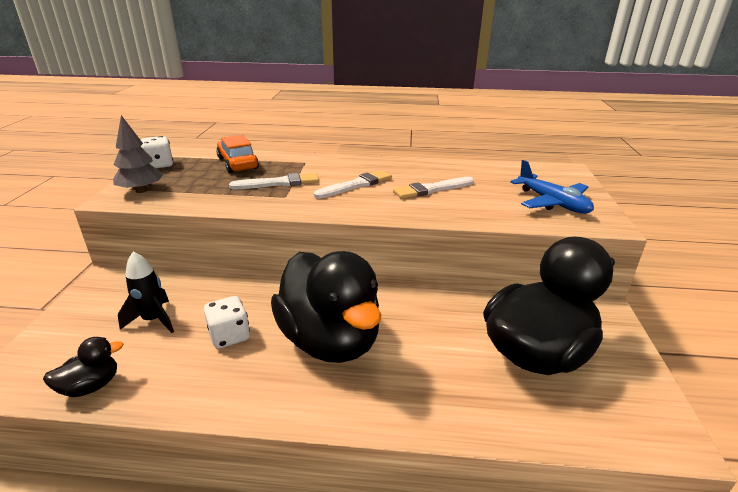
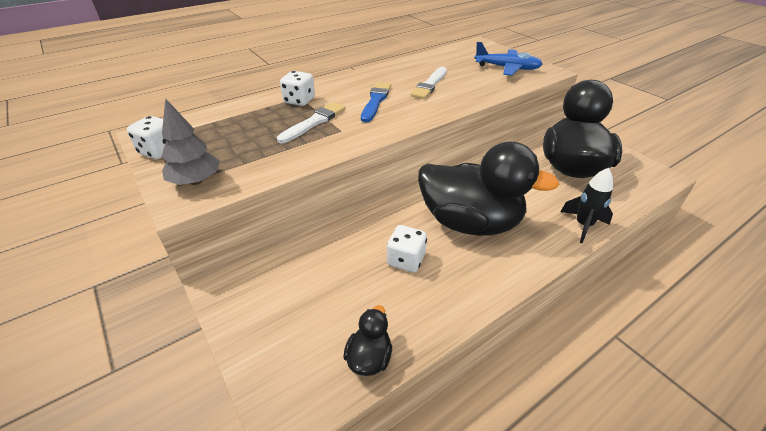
camera: 40 degrees left, 10 degrees up
black rocket [118,251,174,333] -> black rocket moved to [560,168,613,243]
orange car [216,135,259,173] -> none
white brush [314,170,392,199] -> blue brush [361,82,391,122]
none -> white dice [280,71,315,106]

